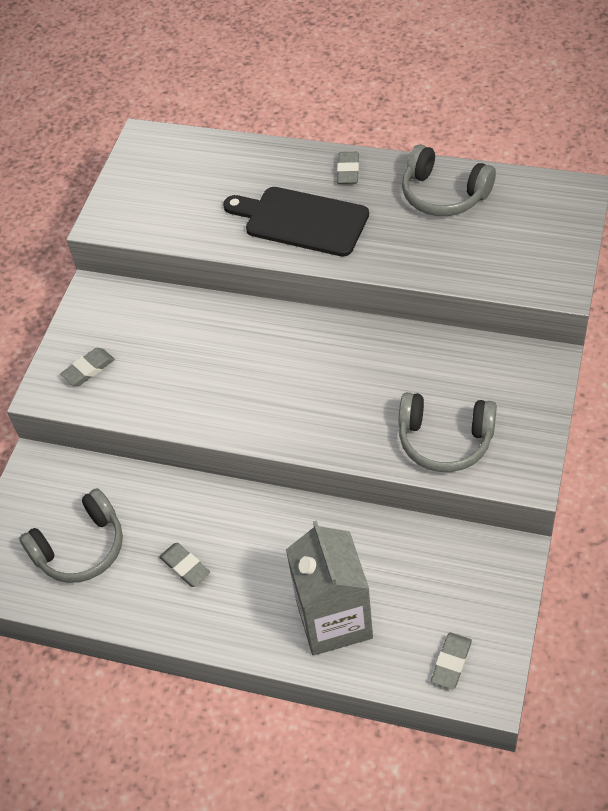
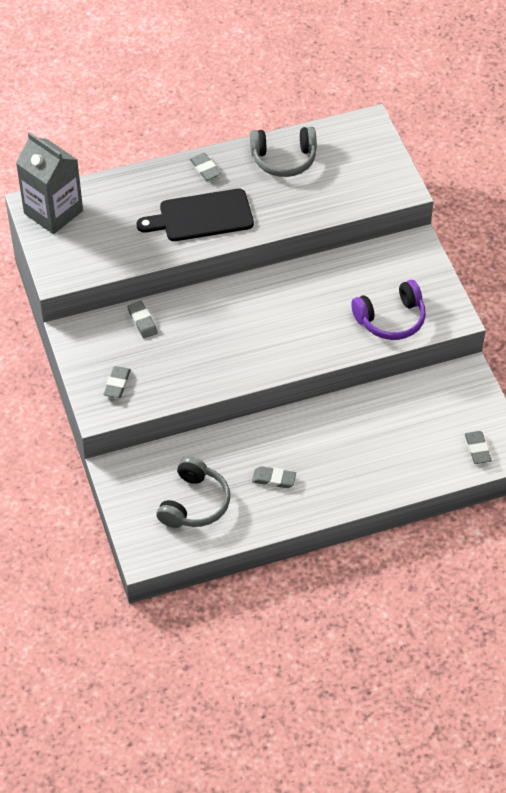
camera: 40 degrees left, 0 degrees up
grey carton [286,520,373,656] -> grey carton moved to [16,132,83,234]
grey headphones [398,392,497,472] -> purple headphones [351,280,426,340]
none -> grey eraser [127,301,158,338]

